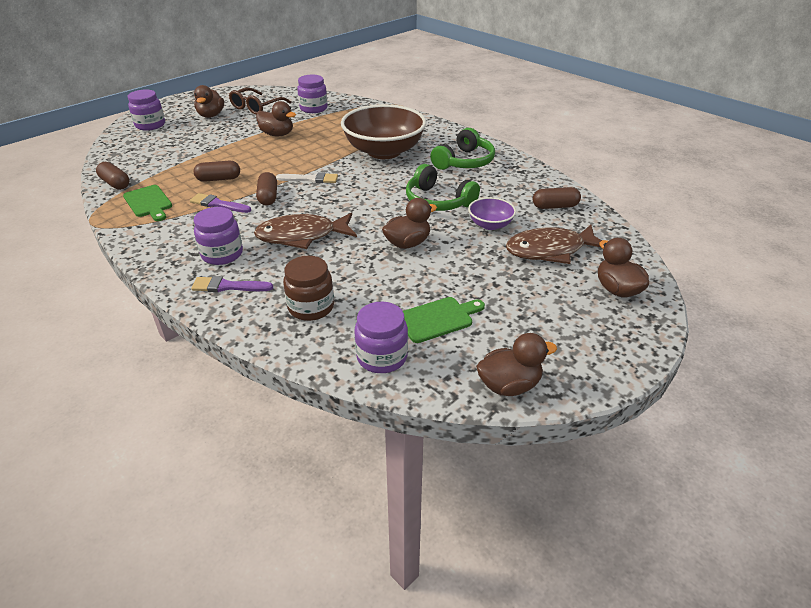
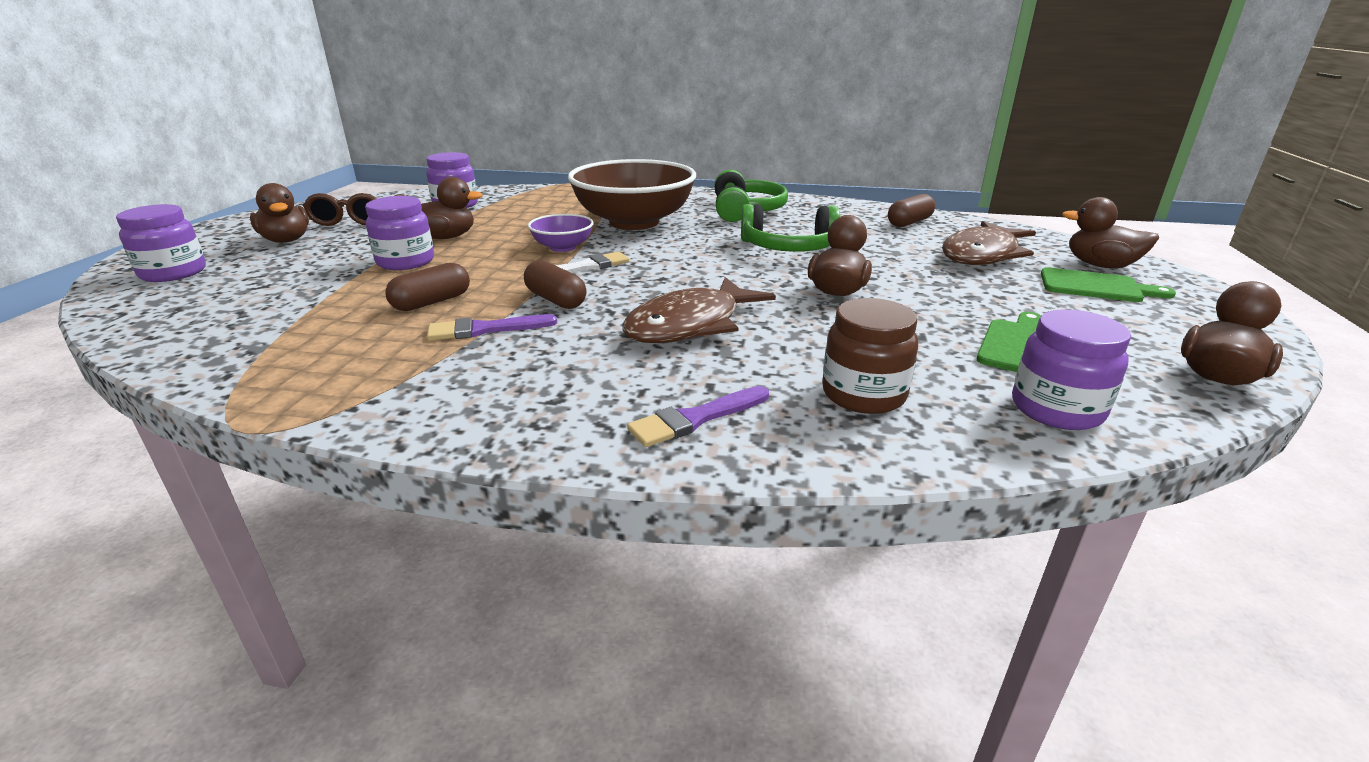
camera: 35 degrees left, 10 degrees down
brown capsule [96,162,129,190] -> none
green cutting board [123,185,172,221] -> green cutting board moved to [1041,267,1176,302]
purple jar [194,207,243,265] -> purple jar moved to [365,196,434,270]
purple bowl [468,197,516,230] -> purple bowl moved to [528,214,594,252]

